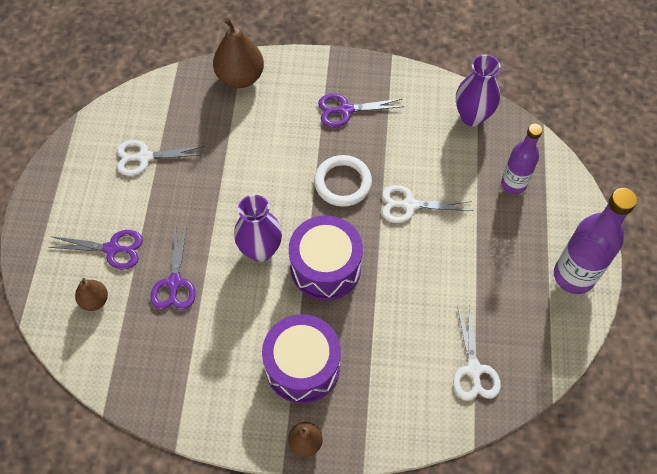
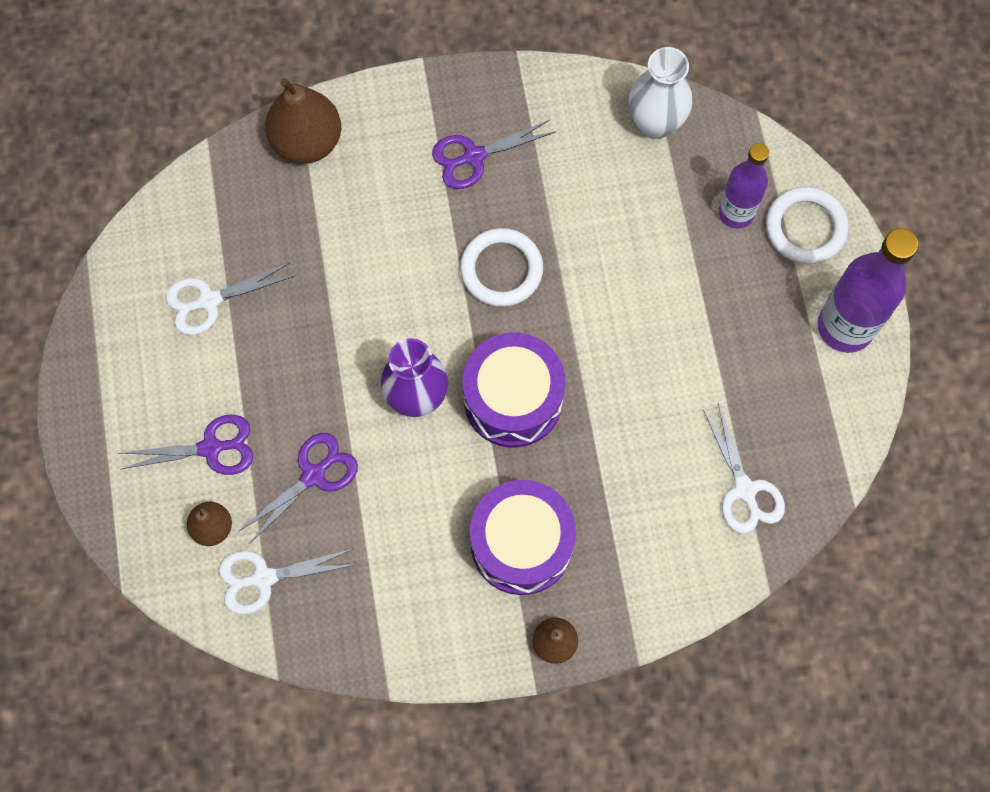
camera: 15 degrees left, 10 degrees up
purple scissors [151,225,196,310] -> purple scissors turned 120 degrees counterclockwise [239,433,358,543]
white scissors [382,185,473,223] -> white scissors moved to [219,549,357,615]
purple vase [456,54,501,127] -> white vase [629,47,692,139]
none -> white ring [766,187,849,264]

